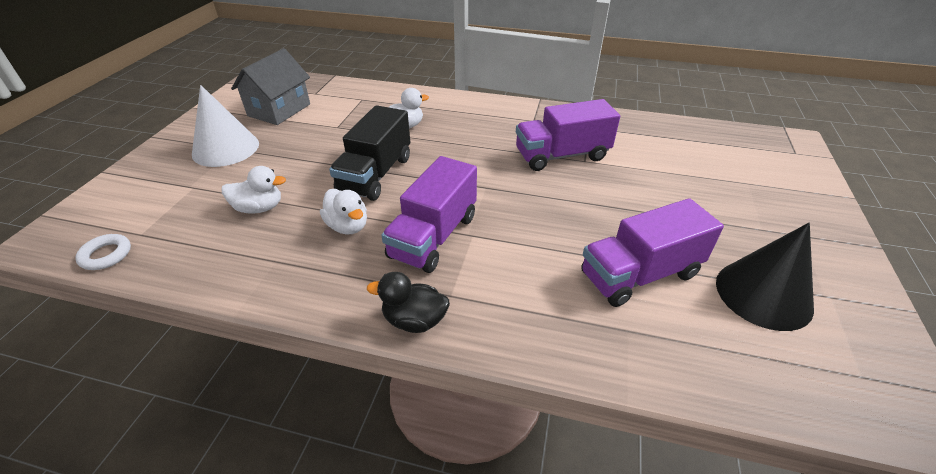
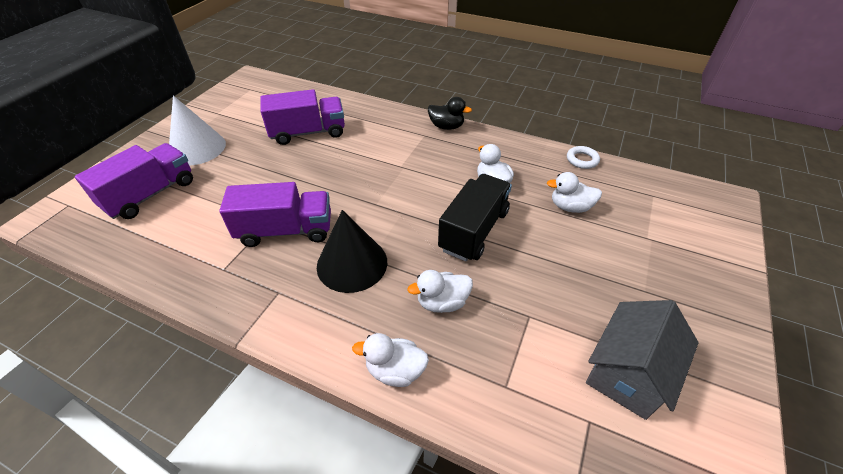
camera: 170 degrees left, 5 degrees up
white ring [75,234,131,270] -> white ring moved to [567,146,600,169]
white cone [192,85,259,167] -> white cone moved to [169,95,226,165]
purple truck [381,156,477,273] -> purple truck moved to [75,143,193,219]
black cone [716,223,814,331] -> black cone moved to [317,210,387,293]
none -> white duck [352,333,429,387]

